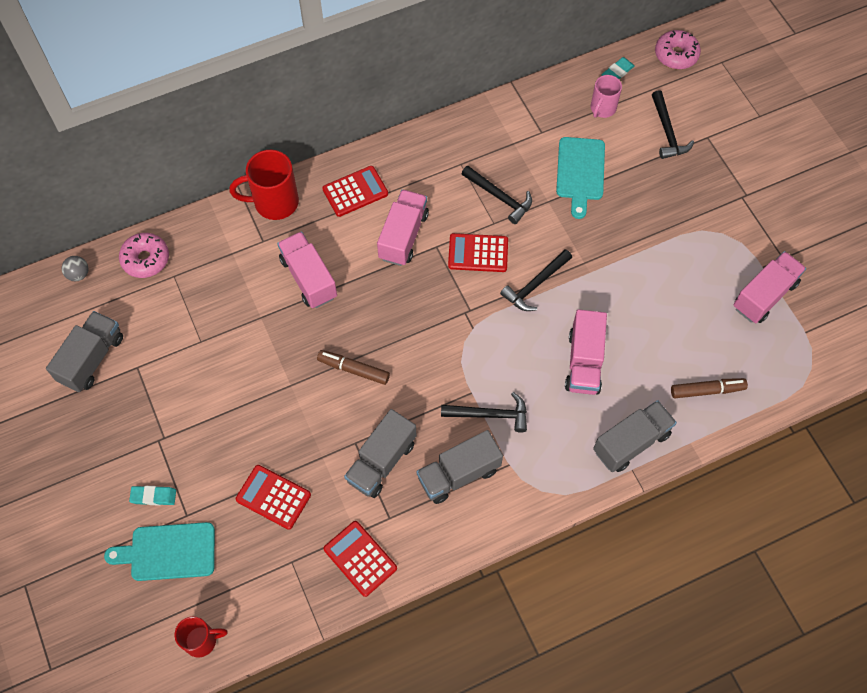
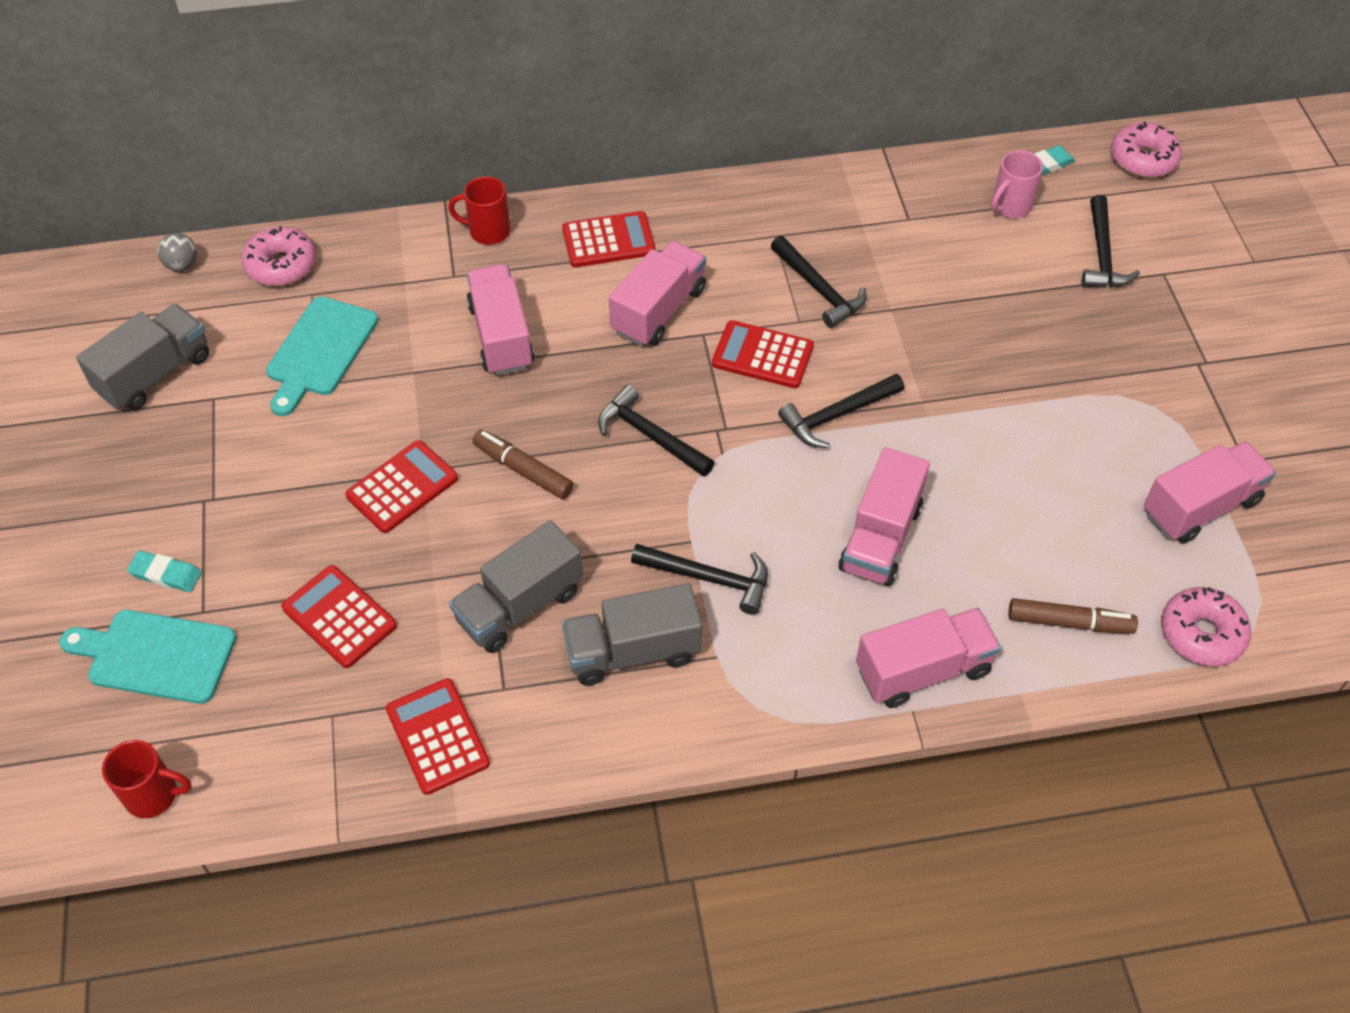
camera: 15 degrees right, 10 degrees down
red mug [229,150,299,220] -> red mug [448,176,511,245], size x0.62
turquoise cutting board [556,137,605,219] -> turquoise cutting board moved to [266,297,378,416]
grey truck [593,400,677,472] -> pink truck [856,608,1001,708]
none -> red calculator [345,440,458,533]
none -> black hammer [598,385,715,477]
none -> pink donut [1161,587,1251,666]

